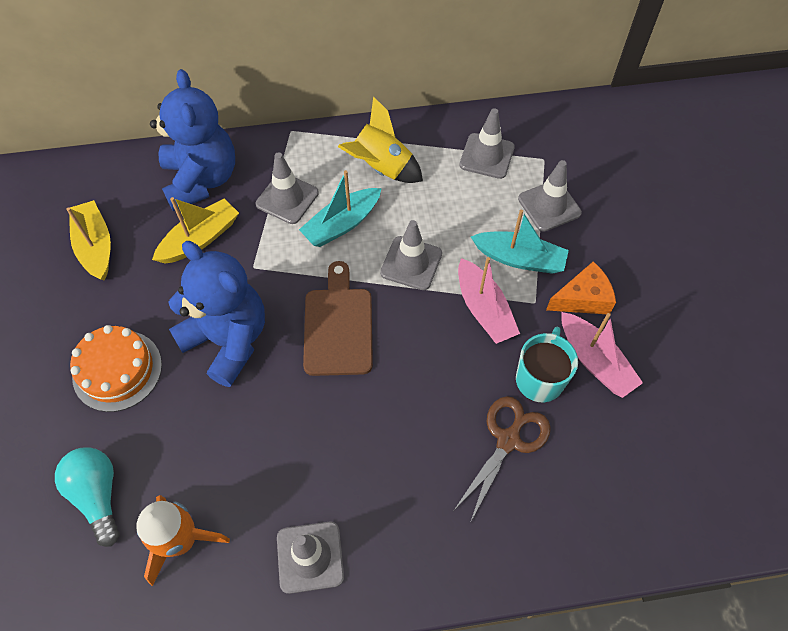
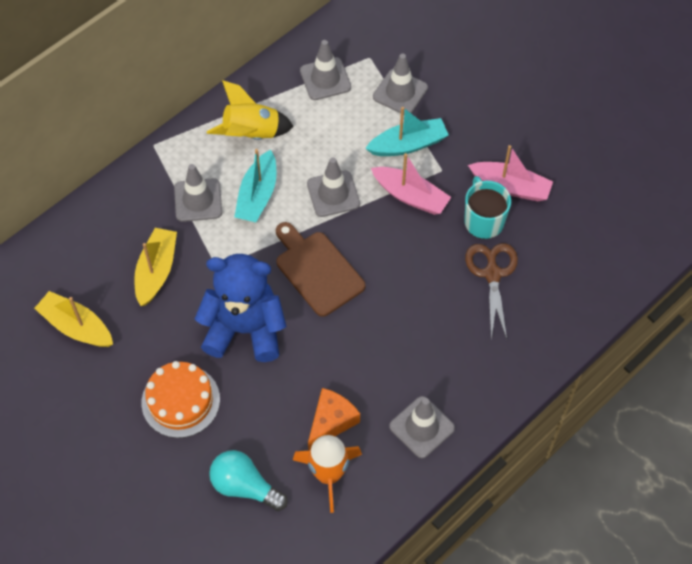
camera: 35 degrees left, 0 degrees up
blue teddy bear [150,69,235,211] -> none
orange cheese [546,261,616,314] -> orange cheese moved to [308,388,360,451]

